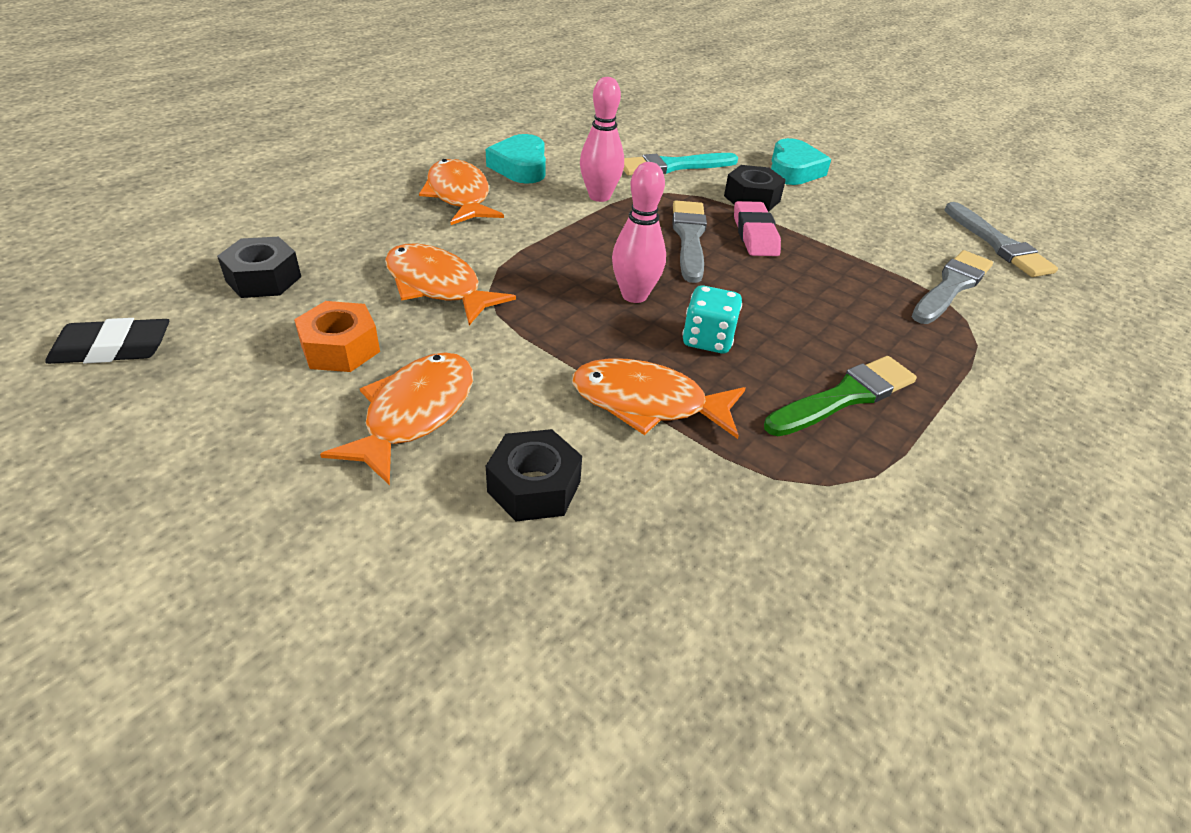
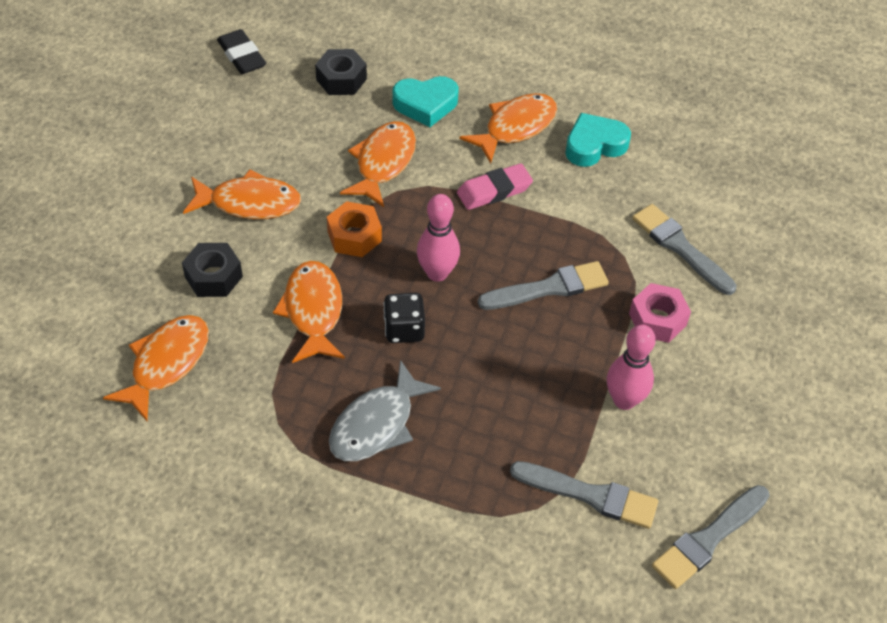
camera: 70 degrees right, 10 degrees up
orange nut [294,301,380,372] -> orange nut moved to [327,201,382,257]
pink bowling pin [580,77,624,202] -> pink bowling pin moved to [607,325,656,410]
turquoise brush [623,153,738,176] -> grey brush [632,204,736,295]
turquoise dice [682,285,742,353] -> black dice [384,293,425,343]
black nut [724,165,786,212] -> pink nut [629,283,691,343]
pink eraser [734,201,781,256] -> pink eraser moved to [457,163,533,210]
green brush [764,356,917,436] -> grey fish [329,360,441,461]
turquoise heart [771,138,831,185] -> turquoise heart moved to [392,76,459,127]
none -> orange fish [103,315,209,421]

